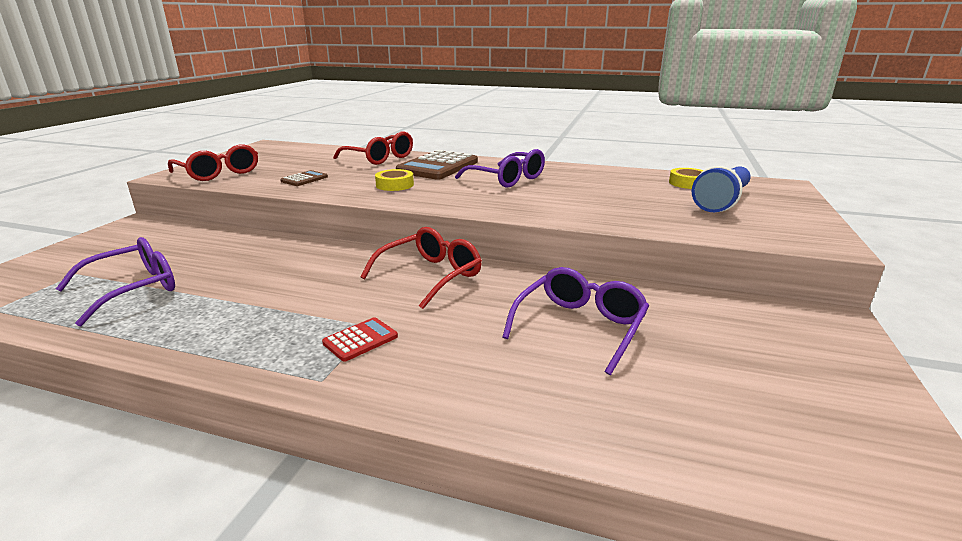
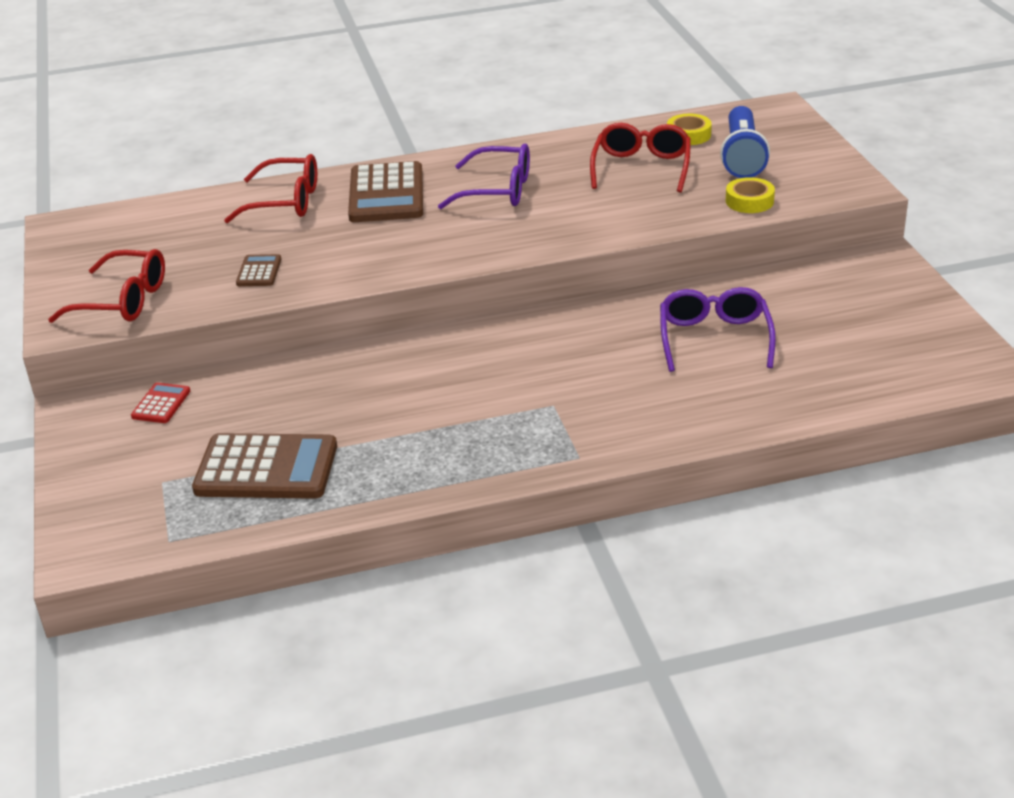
camera: 30 degrees left, 10 degrees up
purple glasses [56,237,175,326] -> brown calculator [192,433,337,499]
red calculator [322,317,398,362] -> red calculator moved to [131,382,190,423]
red glasses [360,227,482,309] -> red glasses moved to [590,123,691,193]
yellow tape [375,169,414,191] -> yellow tape moved to [726,177,775,213]

